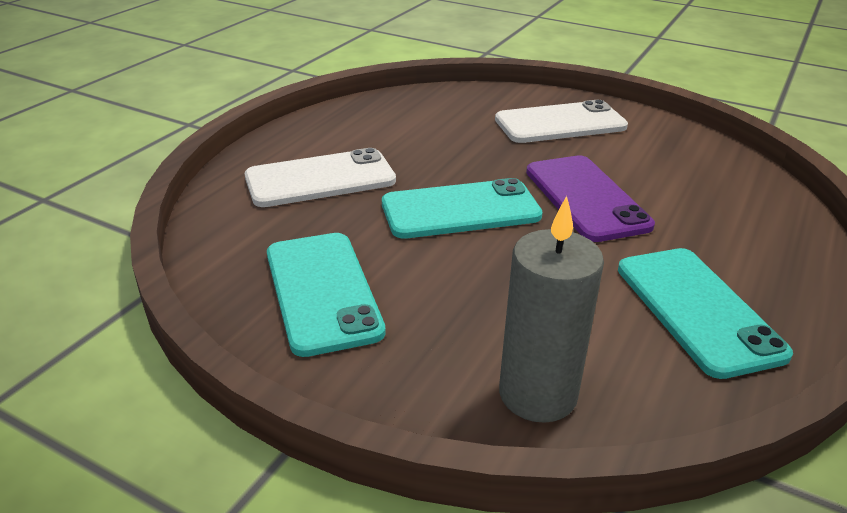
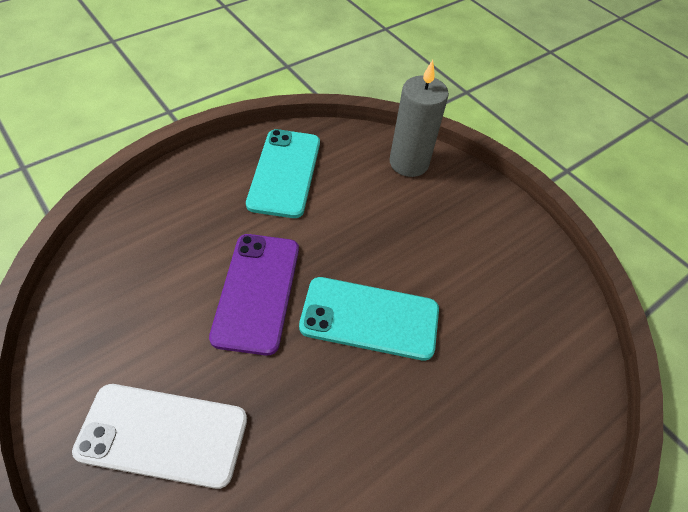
camera: 160 degrees left, 20 degrees up
white phone [245,148,396,207] -> none
turquoise phone [267,233,386,357] -> none

